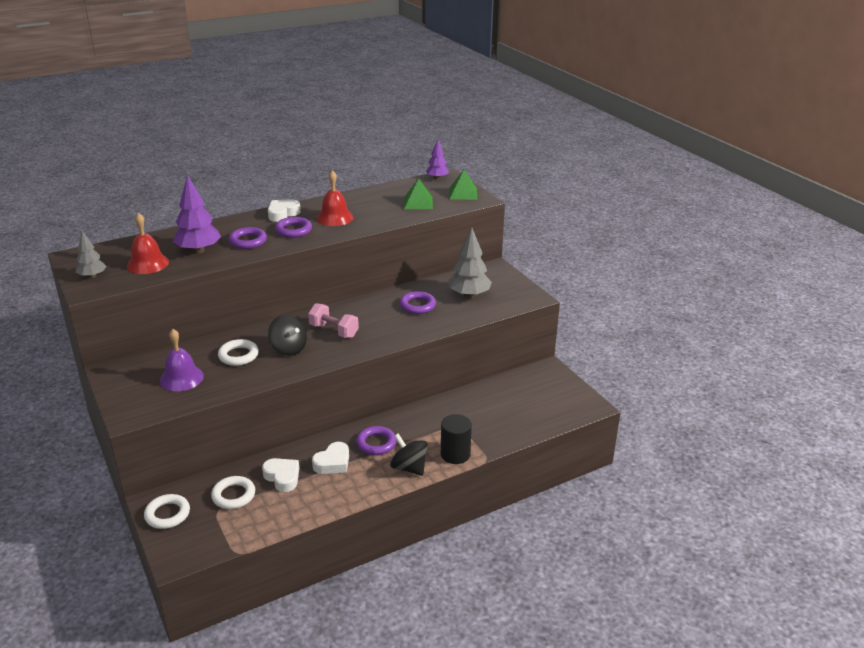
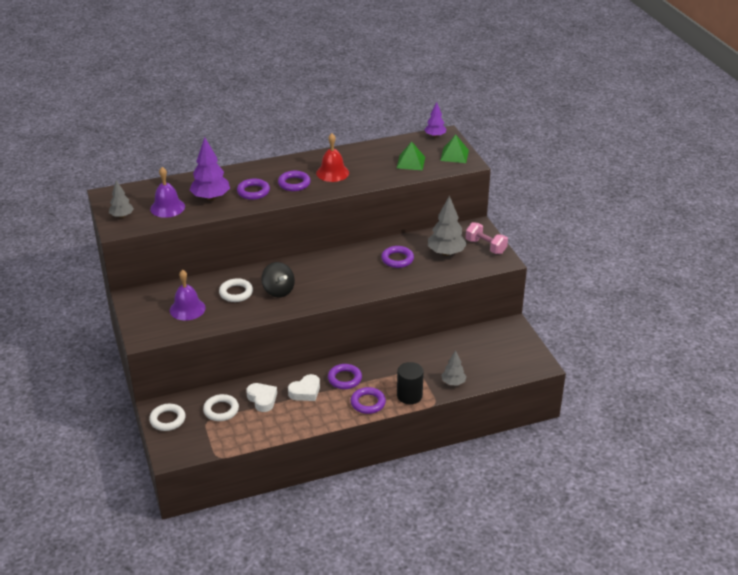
camera: 10 degrees right, 5 degrees up
red bell [127,213,169,274] -> purple bell [150,167,185,218]
white heart [268,199,301,222] -> none
pink dumbbell [308,303,359,338] -> pink dumbbell moved to [466,222,508,254]
black spinning top [390,434,428,476] -> purple ring [351,387,386,414]
none -> grey tree [441,350,466,385]

